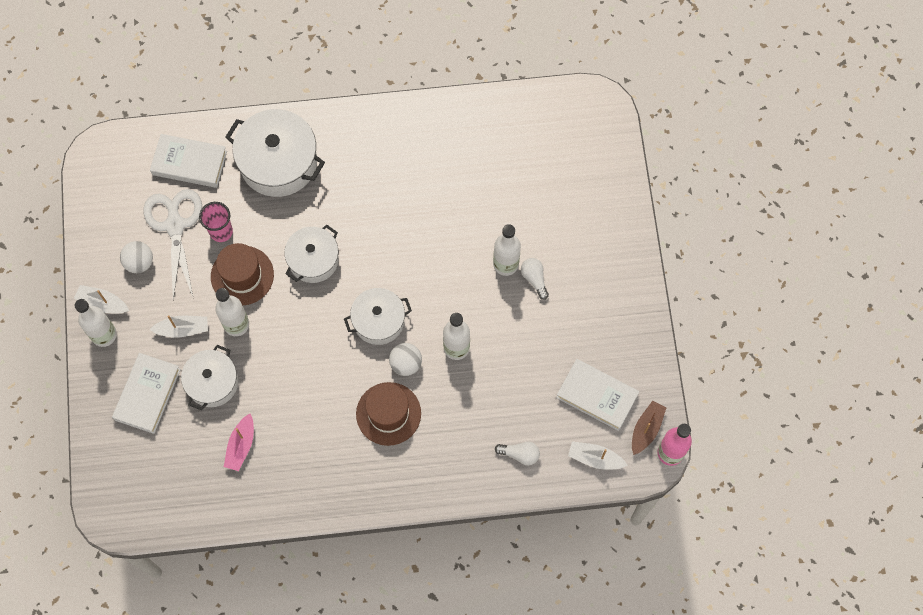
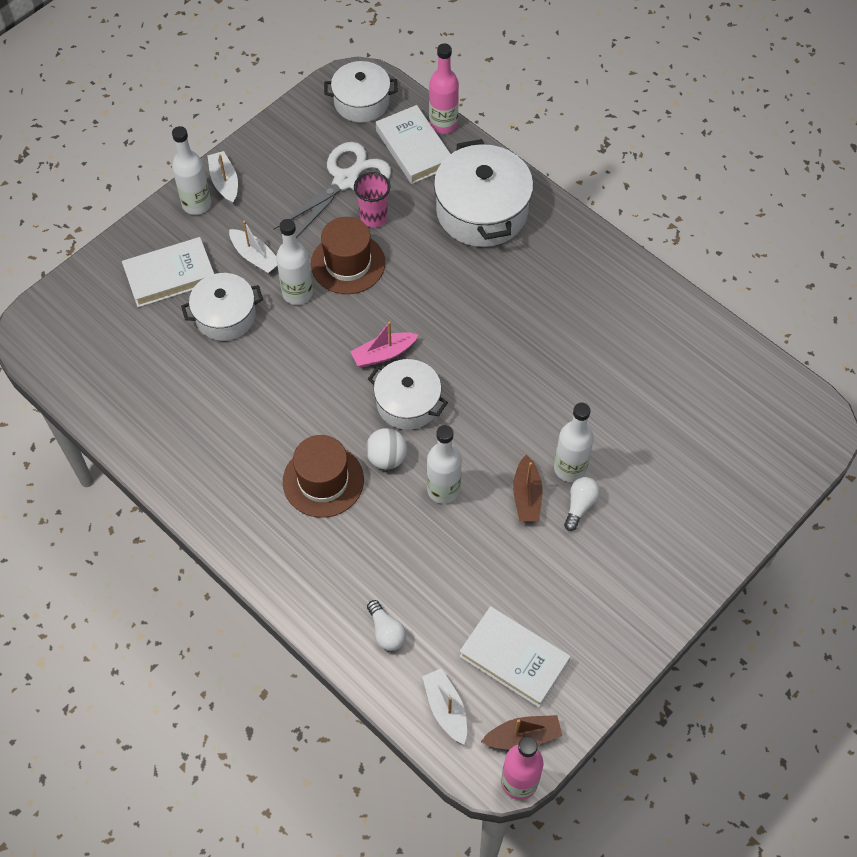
camera: 50 degrees right, 10 degrees down
white ball [120,241,153,273] -> none
pink boat [224,414,254,471] -> pink boat moved to [350,322,418,367]
white pot [284,225,339,283] -> white pot moved to [324,61,398,123]
white book [556,359,639,431] -> white book turned 45 degrees counterclockwise [459,606,571,708]
none -> pink bottle [429,43,459,134]
none -> brown boat [513,454,542,521]

